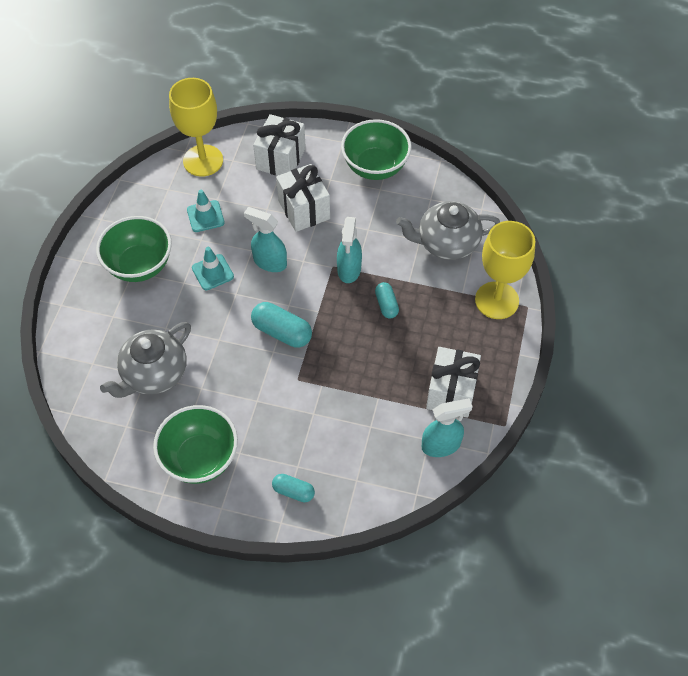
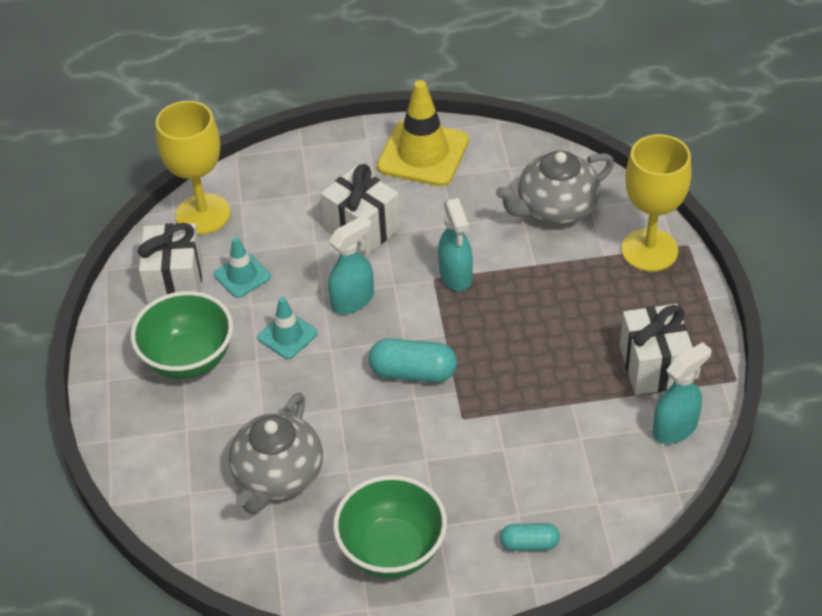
camera: 20 degrees left, 10 degrees down
turquoise spray bottle [244,207,287,272] -> turquoise spray bottle turned 135 degrees clockwise [328,215,374,314]
white gift [253,114,306,176] -> white gift moved to [138,223,203,304]
green bowl [341,119,412,180] -> yellow traffic cone [377,80,469,186]
turquoise capsule [375,282,399,319] -> none

